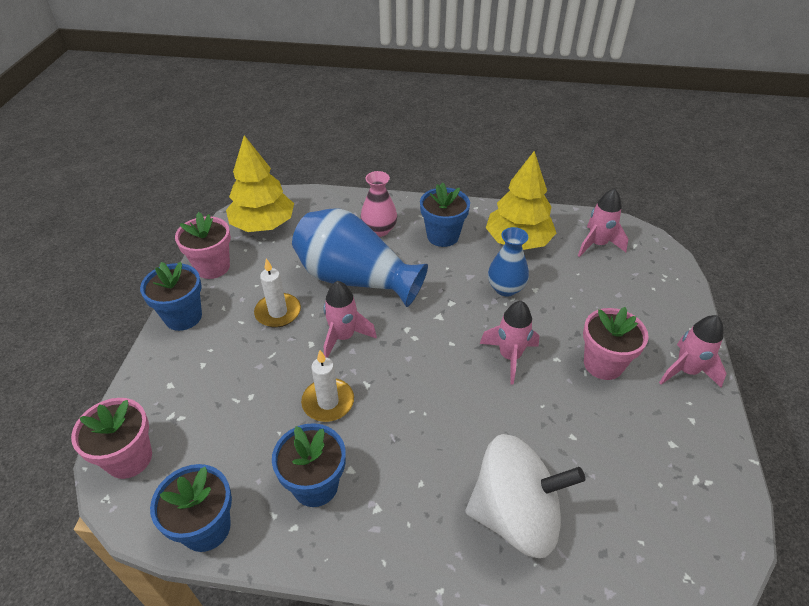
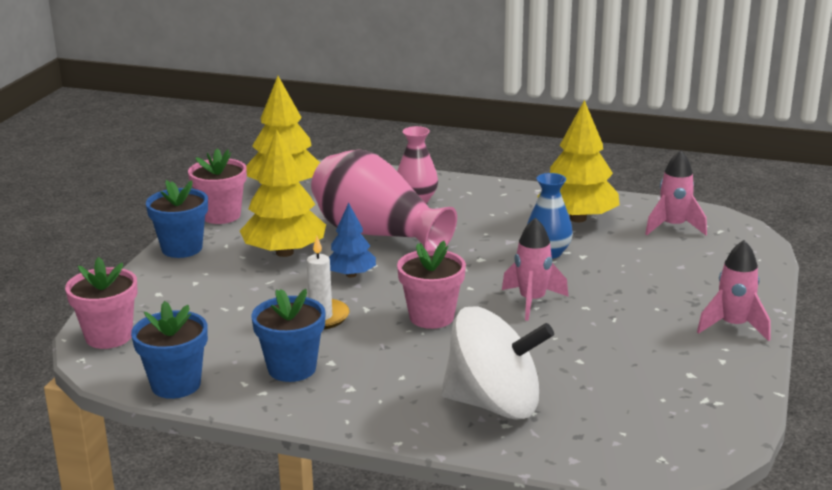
camera: 10 degrees right, 20 degrees down
white candle [254,258,301,327] -> yellow tree [240,129,326,257]
blue vase [292,208,428,307] -> pink vase [311,149,457,249]
pink rocket [323,281,377,358] -> blue tree [329,203,376,277]
blue flower pot [420,182,470,247] -> none
pink flower pot [583,307,649,380] -> pink flower pot moved to [397,241,466,329]

